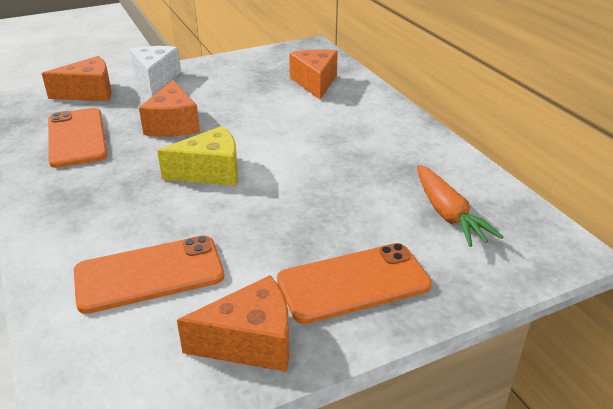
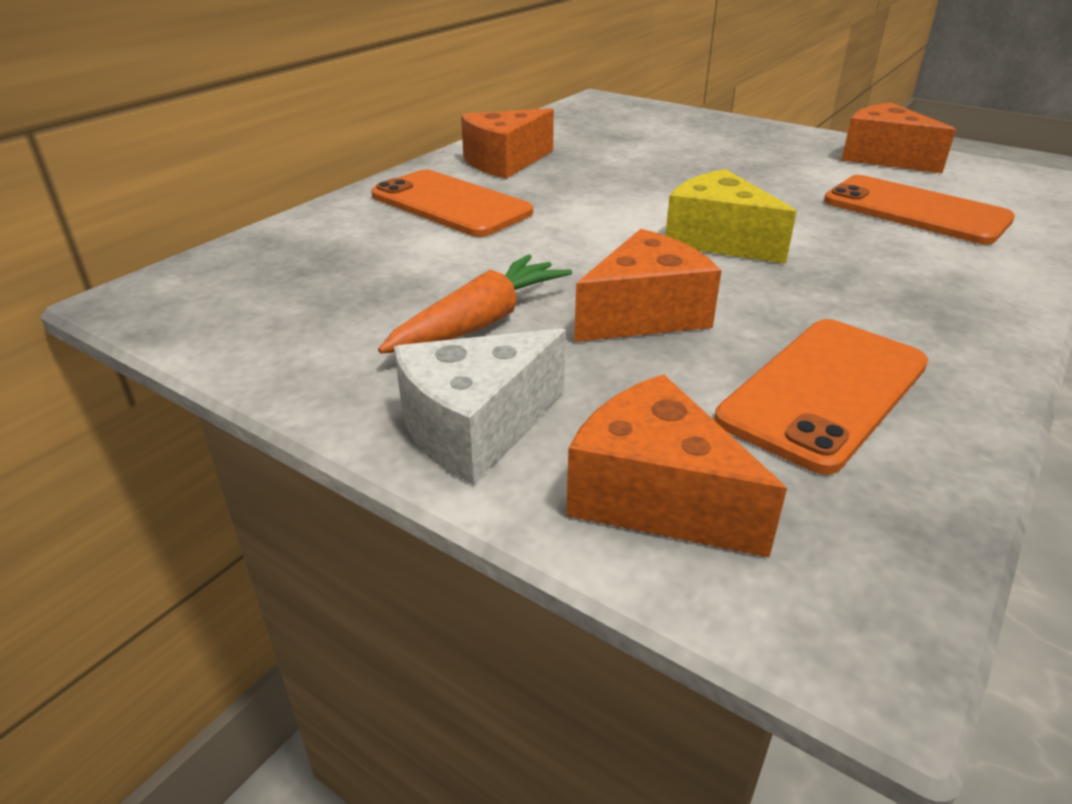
camera: 120 degrees left, 0 degrees up
orange phone [277,243,432,324] -> orange phone moved to [371,170,533,237]
orange cheese [289,49,338,99] -> orange cheese moved to [461,108,554,179]
orange carrot [417,165,503,247] -> orange carrot moved to [378,254,572,353]

